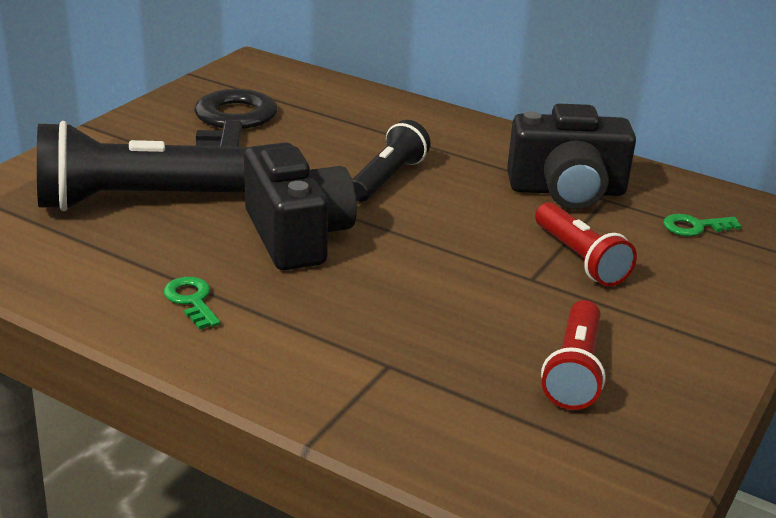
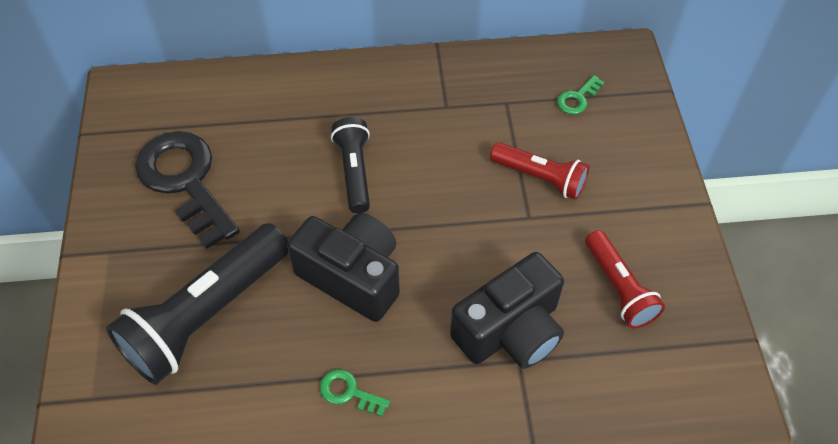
camera: 35 degrees left, 25 degrees up
black camera [507,104,636,210] -> black camera moved to [450,252,564,369]

